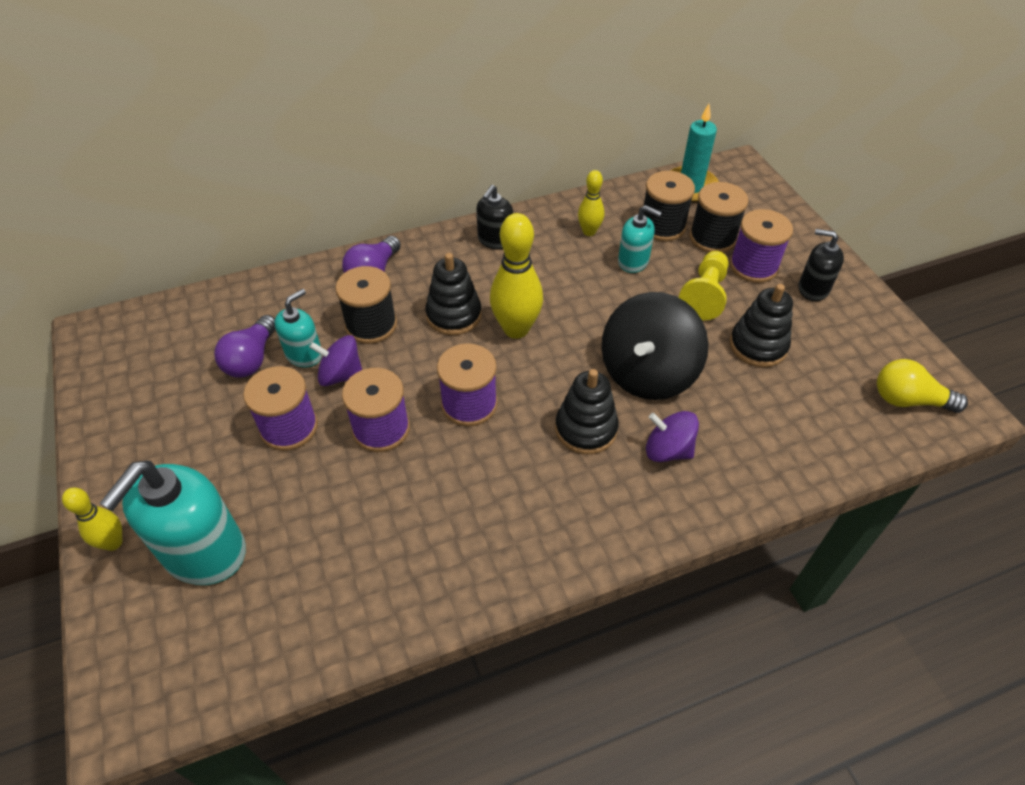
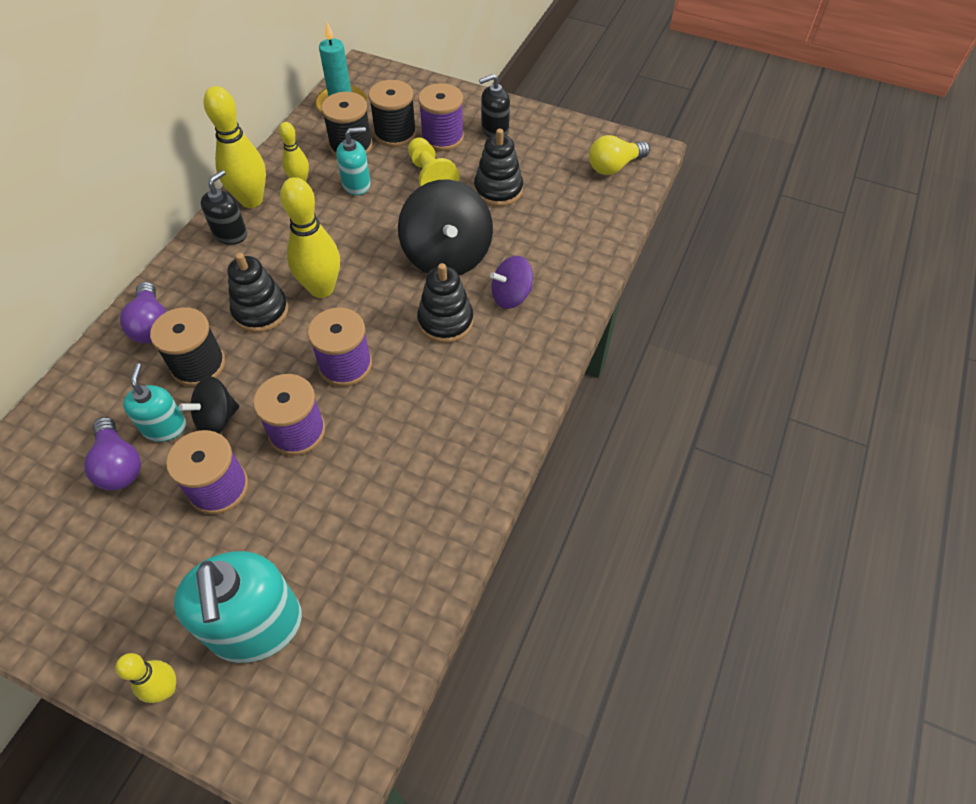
camera: 45 degrees left, 5 degrees up
purple spinning top [309,335,362,386] -> black spinning top [179,376,239,433]
black soap dispenser [476,185,513,250] -> black soap dispenser turned 135 degrees counterclockwise [201,170,247,245]
none -> yellow bowling pin [203,86,266,208]

